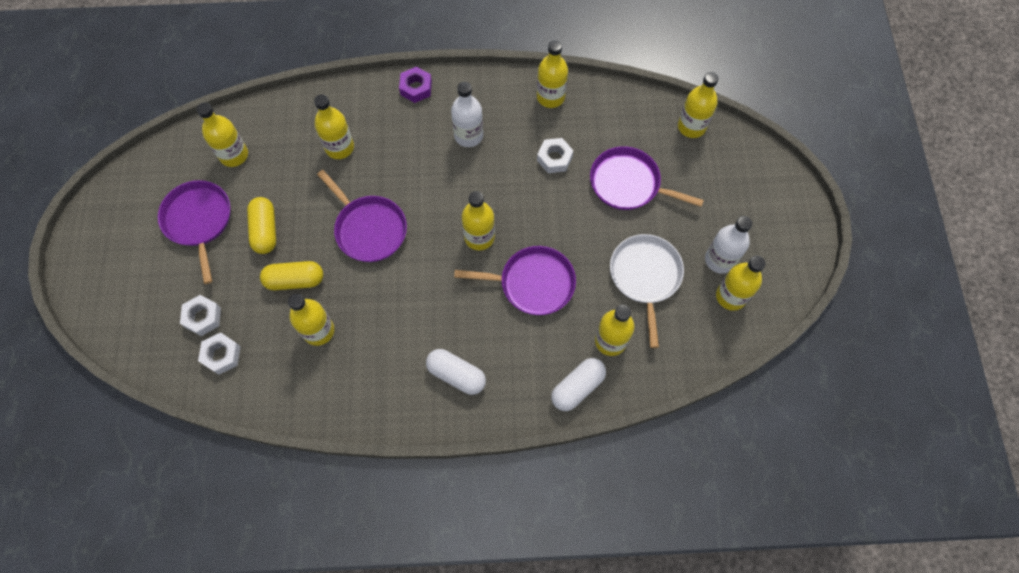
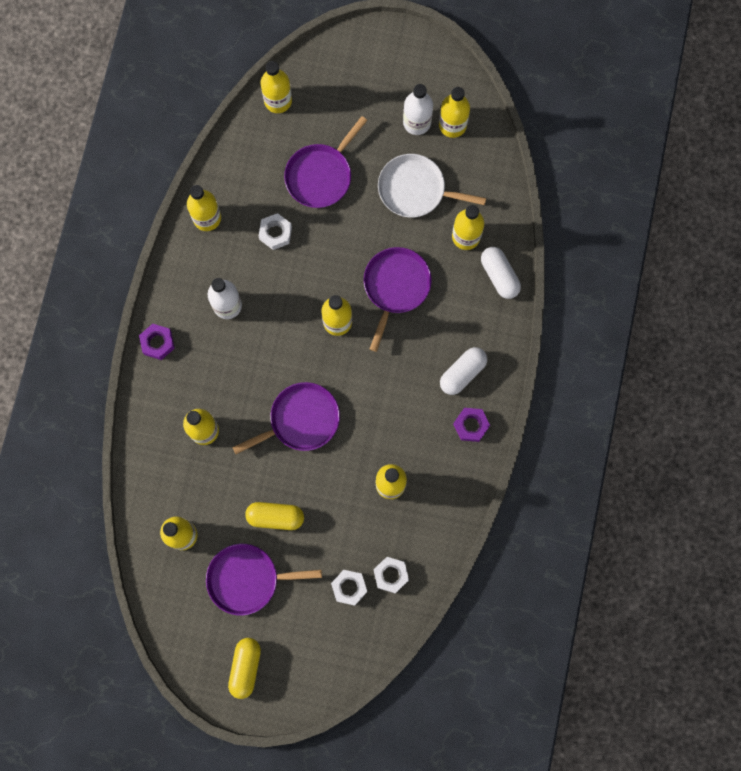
camera: 75 degrees left, 10 degrees up
yellow capsule [260,261,323,290] -> yellow capsule moved to [228,638,261,699]
none -> purple nut [453,408,490,442]

